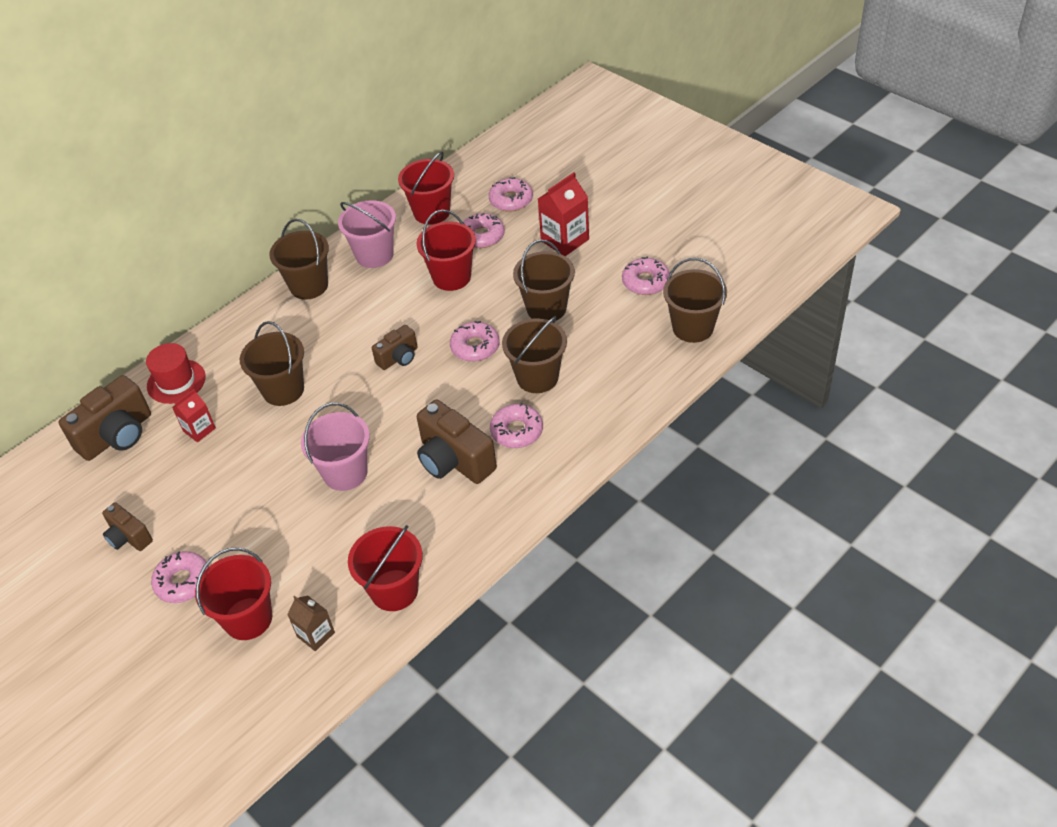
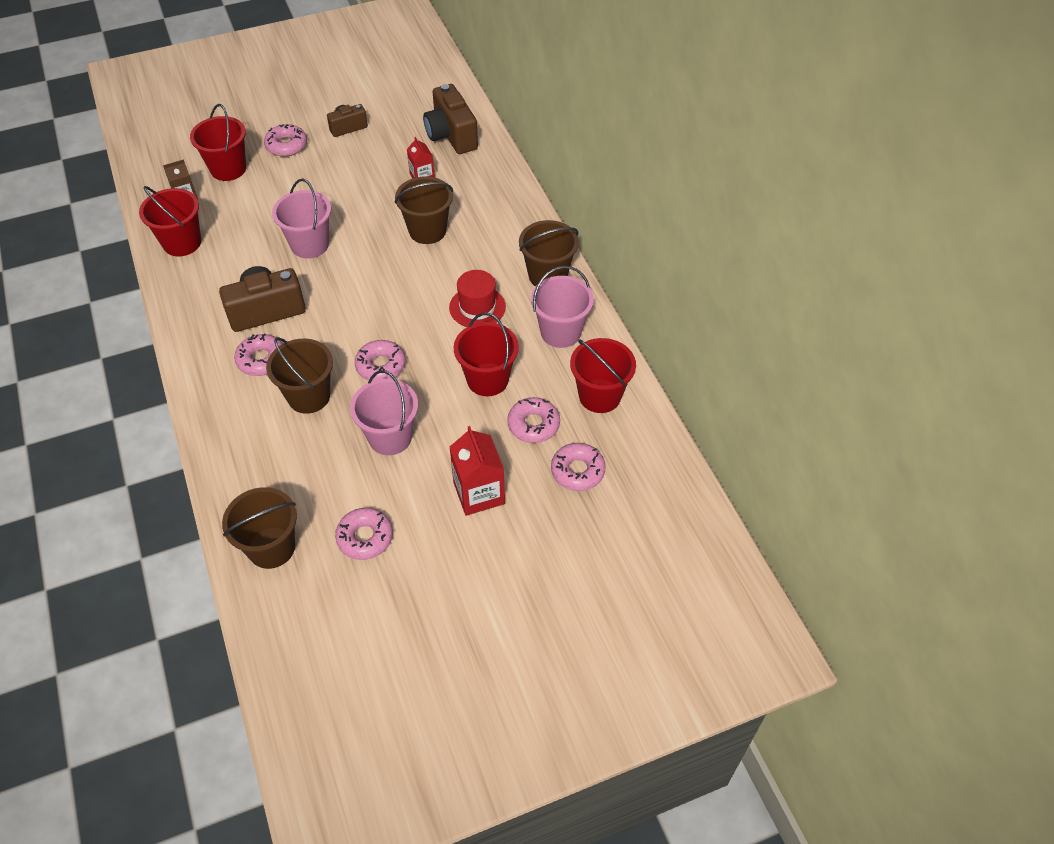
camera: 110 degrees right, 5 degrees up
red hat [146,343,206,404] -> red hat moved to [449,270,506,327]
brown camera [372,325,417,370] -> none
brown bucket [513,240,575,322] -> pink bucket [350,370,418,455]

